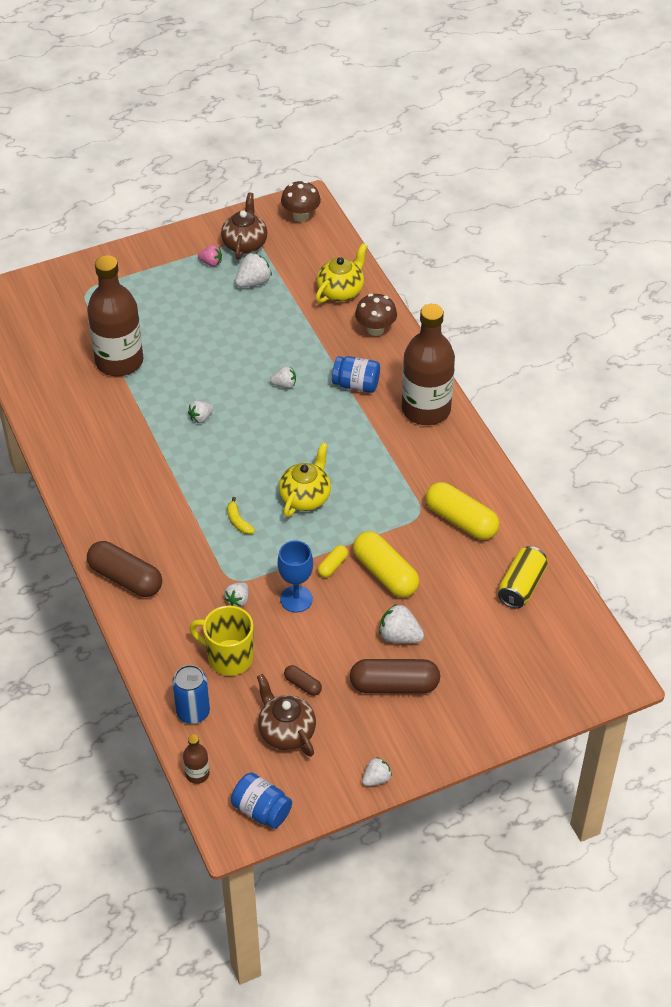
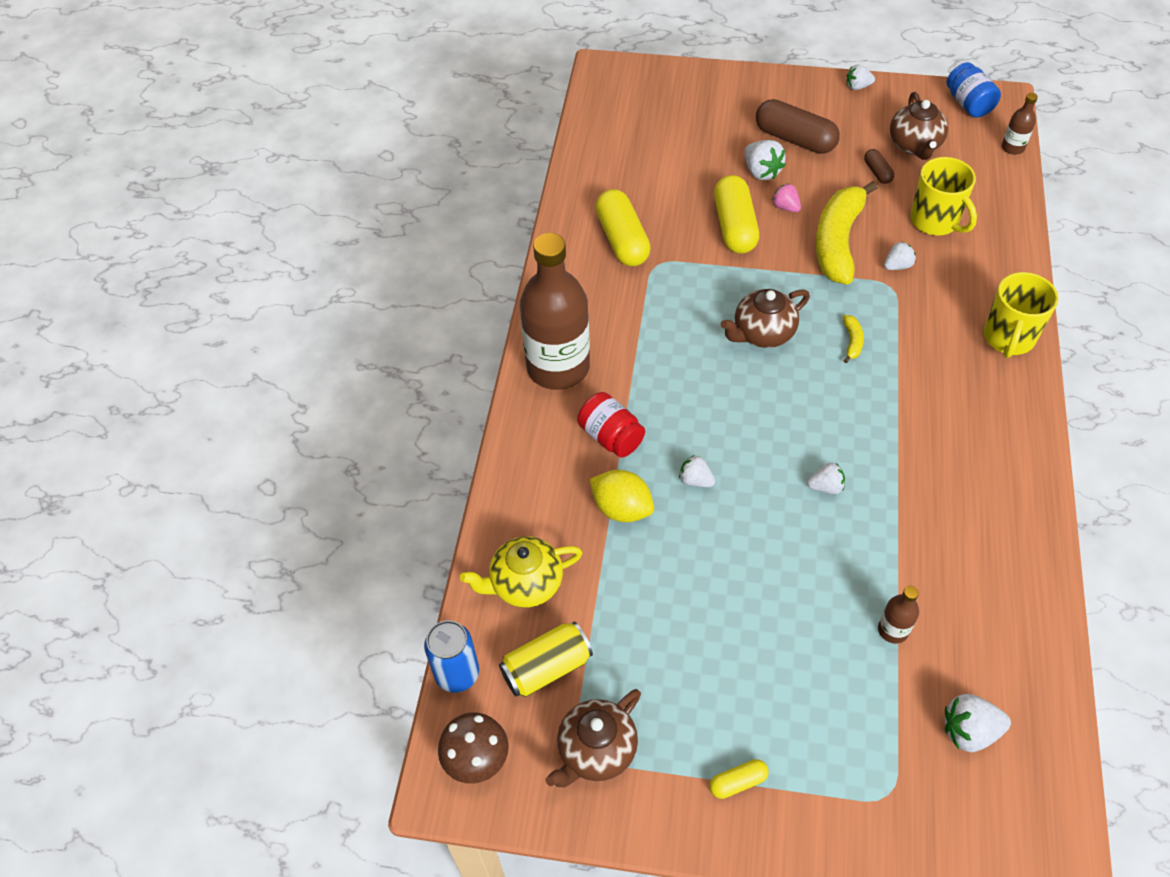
camera: 145 degrees left, 5 degrees up
brown bottle [87,255,143,376] -> brown bottle [878,586,919,644], size x0.42
brown capsule [87,541,162,597] -> yellow mug [984,272,1058,358]
blue can [172,665,210,724] -> blue can moved to [424,620,479,693]
pink strawberry [198,245,222,267] -> pink strawberry moved to [772,183,801,212]
white strawberry [235,253,272,287] -> white strawberry moved to [945,694,1011,752]
blue goblet [278,540,313,613] -> yellow banana [815,181,878,285]
yellow teapot [279,442,331,517] -> brown teapot [721,289,810,348]
yellow capsule [318,545,348,578] -> yellow capsule moved to [710,759,769,799]
blue jar [332,356,380,393] -> red jar [577,392,645,458]
brown mushroom [355,294,397,336] -> none
yellow can [498,546,548,608] -> yellow can moved to [499,621,593,697]
none -> yellow lemon [590,470,654,522]

